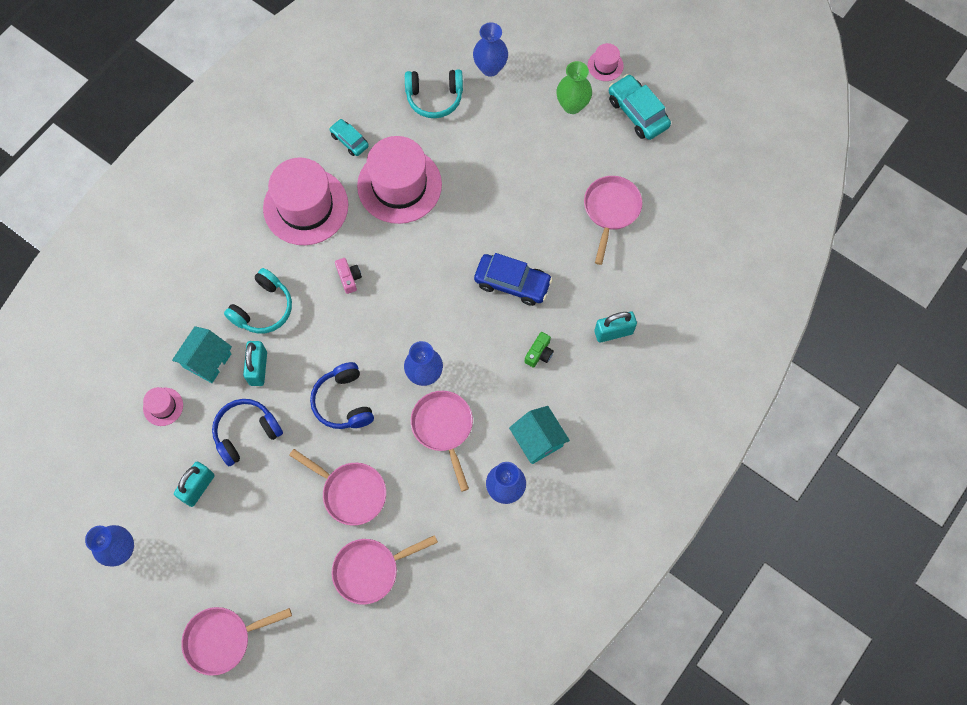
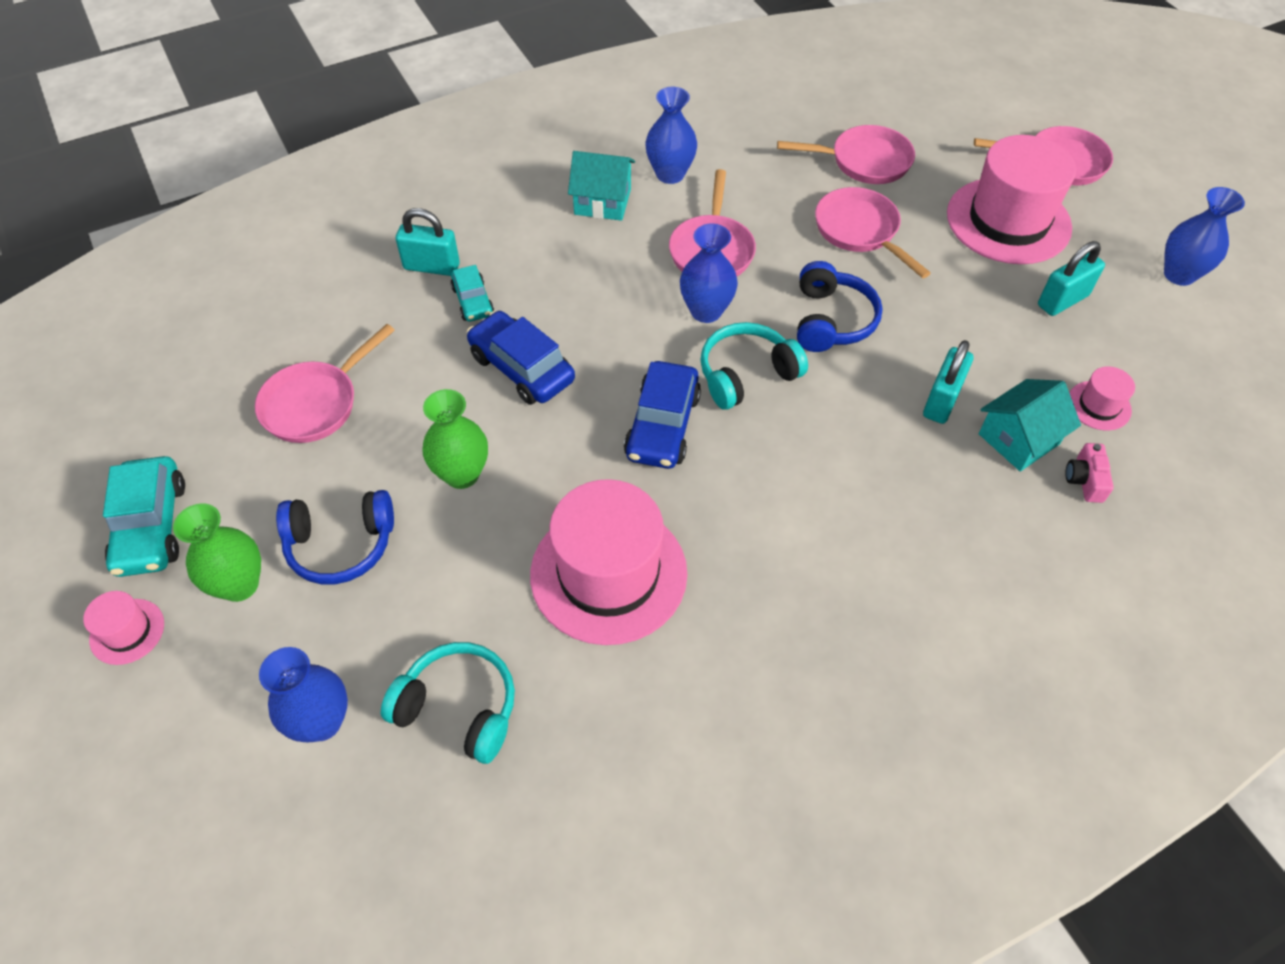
camera: 155 degrees left, 15 degrees down
blue headphones [212,399,283,466] -> blue headphones moved to [276,490,394,584]
turquoise headphones [224,268,292,334] -> turquoise headphones moved to [700,322,808,410]
pink hat [263,158,348,245] -> pink hat moved to [947,135,1076,264]
turquoise car [329,119,369,156] -> turquoise car moved to [450,265,494,322]
pink camera [335,258,362,294] -> pink camera moved to [1065,443,1114,503]
turquoise house [509,406,570,464] -> turquoise house turned 75 degrees counterclockwise [568,151,635,221]
green camera [524,332,554,368] -> none
none -> green vase [422,389,488,489]
none -> blue car [624,361,701,469]

